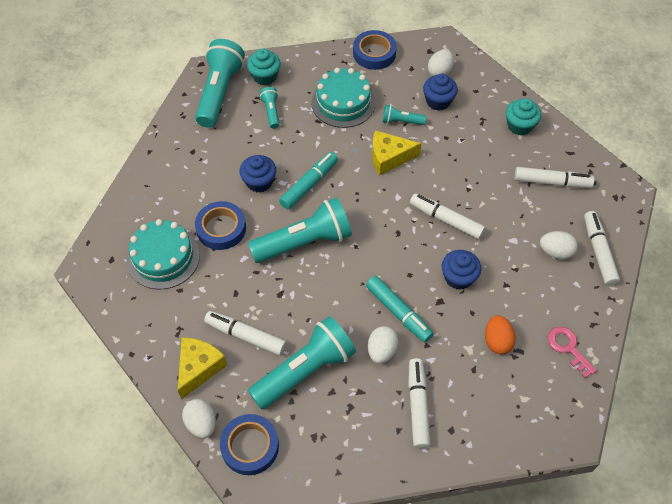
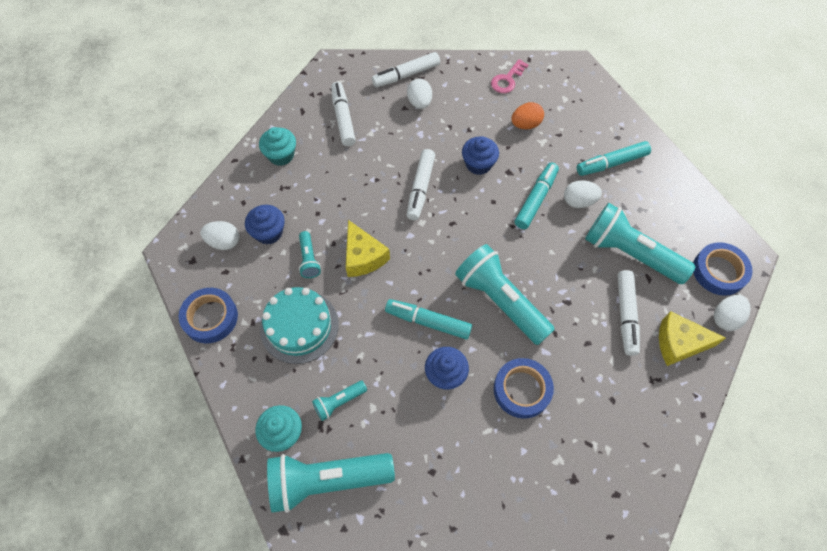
camera: 110 degrees left, 5 degrees up
turquoise cake [127,219,200,290] -> none
white marker [408,358,431,449] -> turquoise marker [577,141,651,176]

